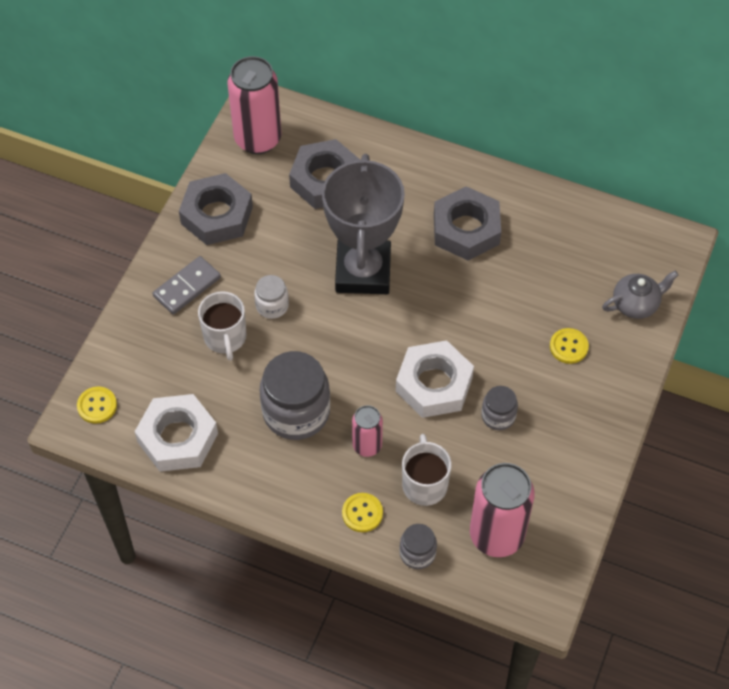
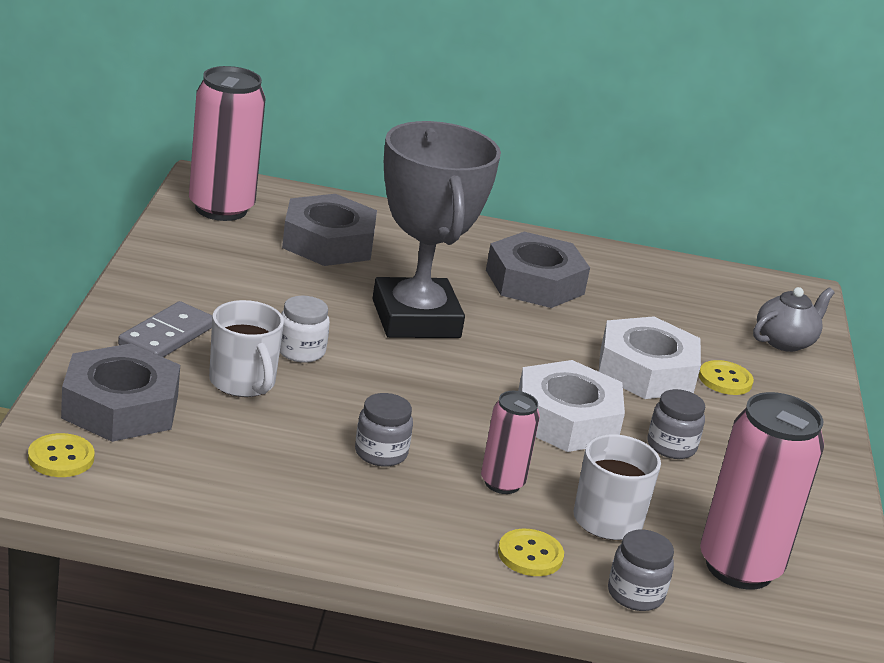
camera: 20 degrees left, 30 degrees down
white nut [135,394,218,472] -> white nut moved to [598,316,701,399]
grey nut [179,173,253,245] -> grey nut moved to [61,343,180,442]
grey jar [260,351,330,440] -> grey jar [355,393,413,467], size x0.51

